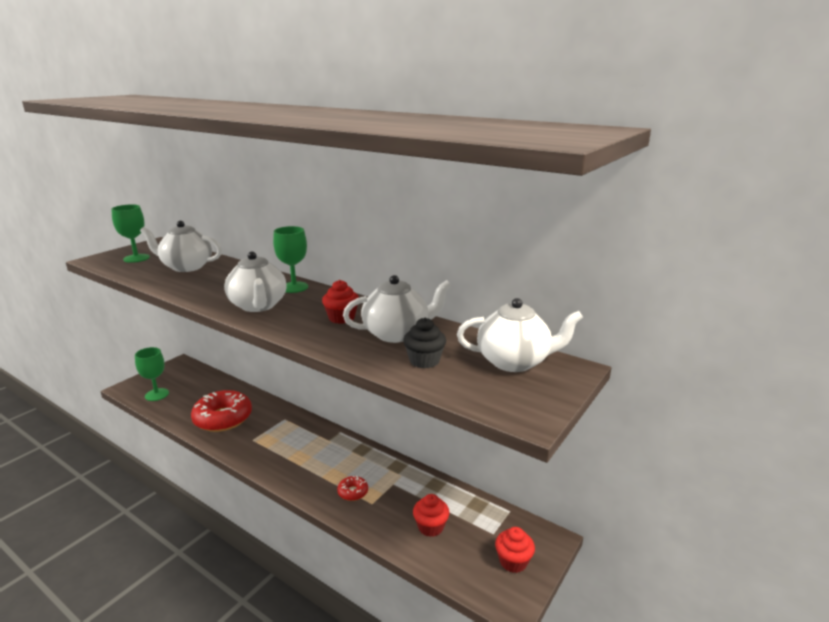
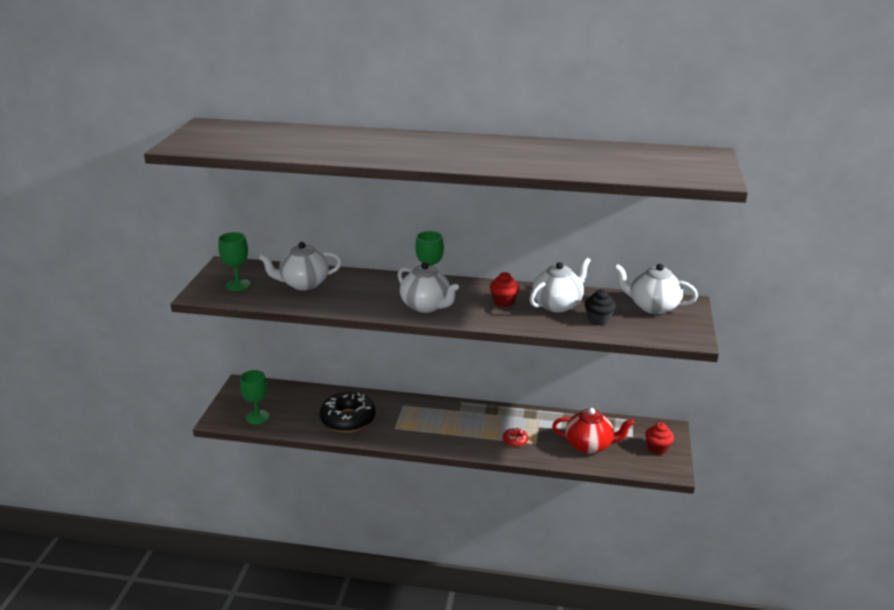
camera: 25 degrees left, 5 degrees up
red donut [191,390,252,432] -> black donut [320,392,375,432]
red cupcake [413,494,450,537] -> red teapot [552,408,634,454]
white teapot [457,298,583,372] -> white teapot turned 135 degrees counterclockwise [614,264,698,314]

